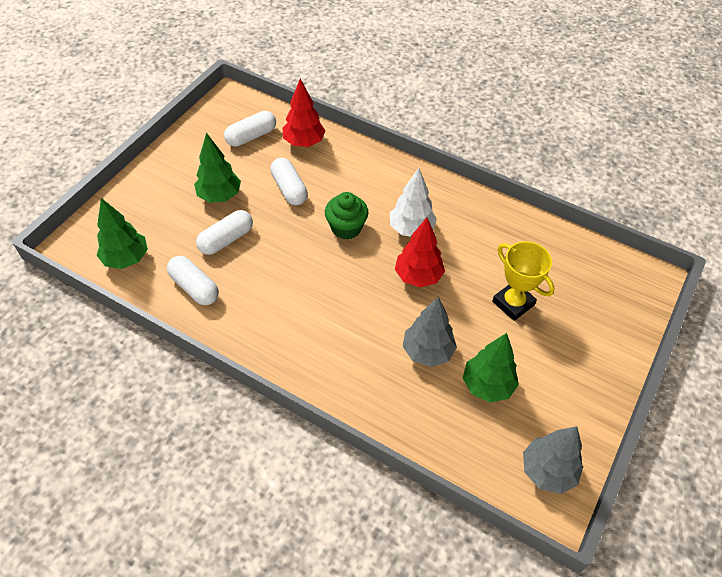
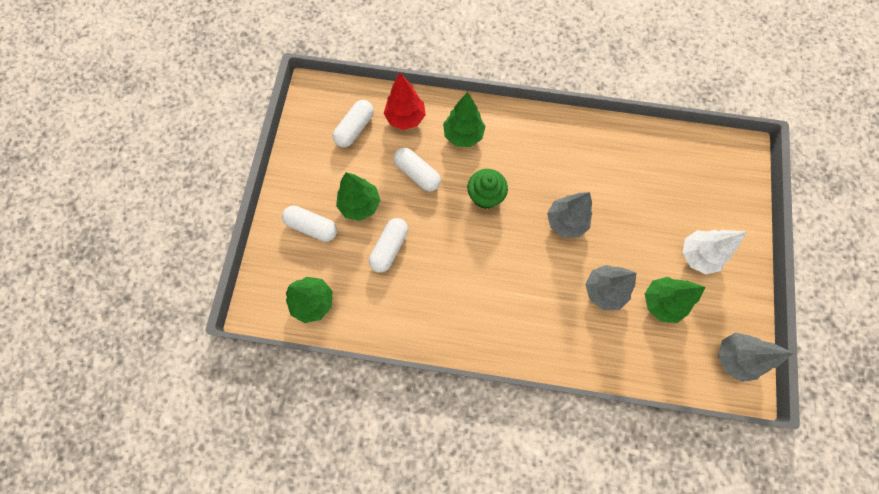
camera: 20 degrees left, 20 degrees up
white capsule [167,256,219,305] -> white capsule moved to [282,206,337,242]
white tree [390,168,437,236] -> white tree moved to [682,230,747,274]
red tree [395,217,445,288] -> grey tree [547,192,592,238]
yellow trophy [492,241,555,321] -> none
none -> green tree [443,92,485,147]

